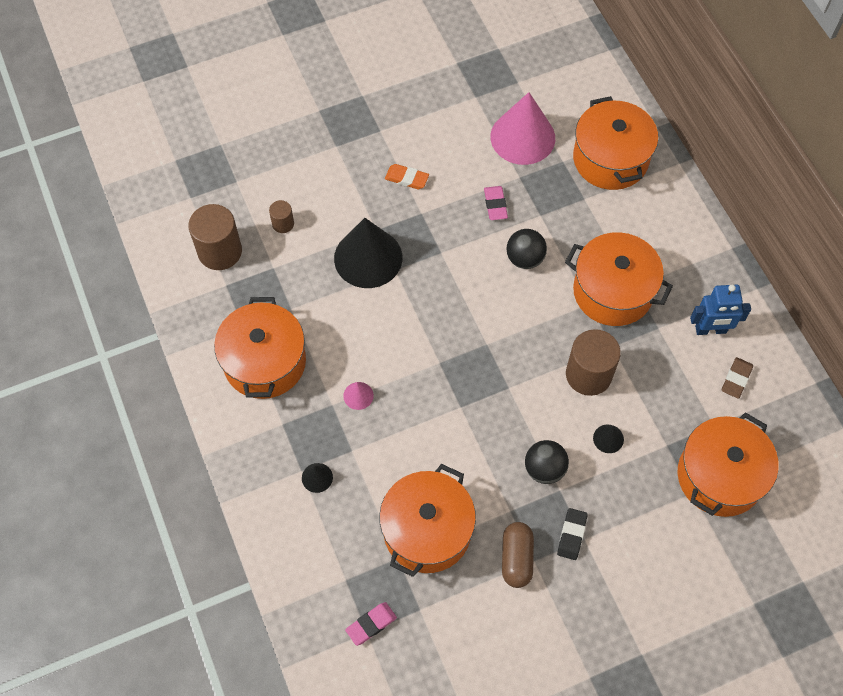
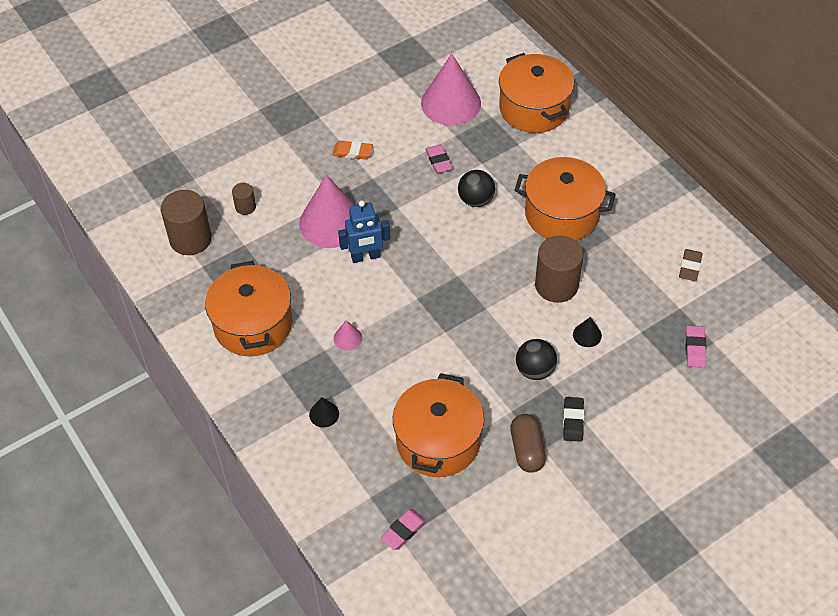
camera: 10 degrees left, 10 degrees down
black cone [334,218,402,288] -> pink cone [299,175,355,248]
orange pot [678,412,779,517] -> pink eraser [685,326,707,368]
blue robot [690,285,751,335] -> blue robot moved to [338,200,390,263]

